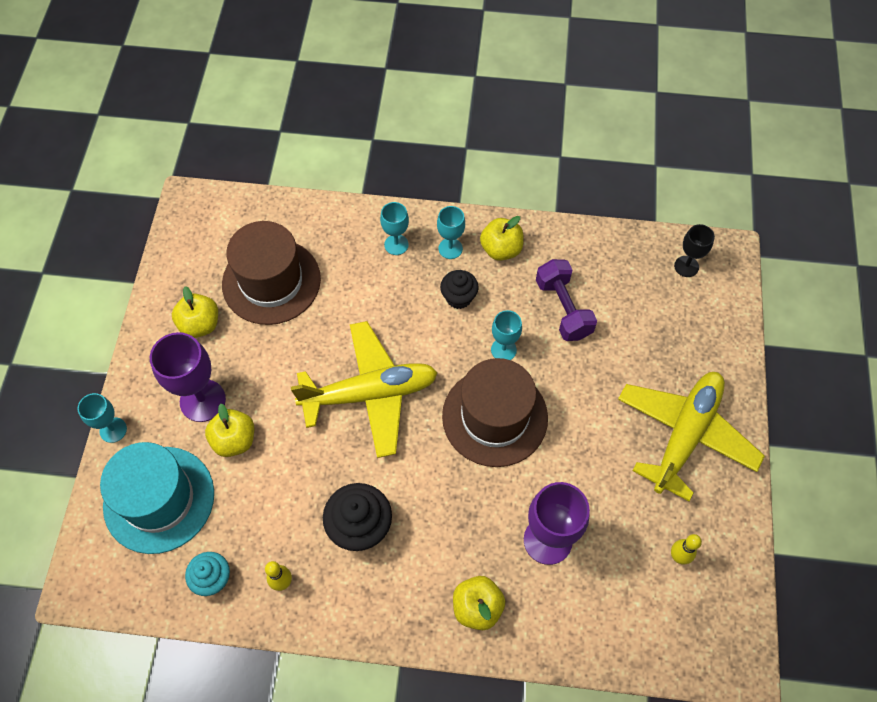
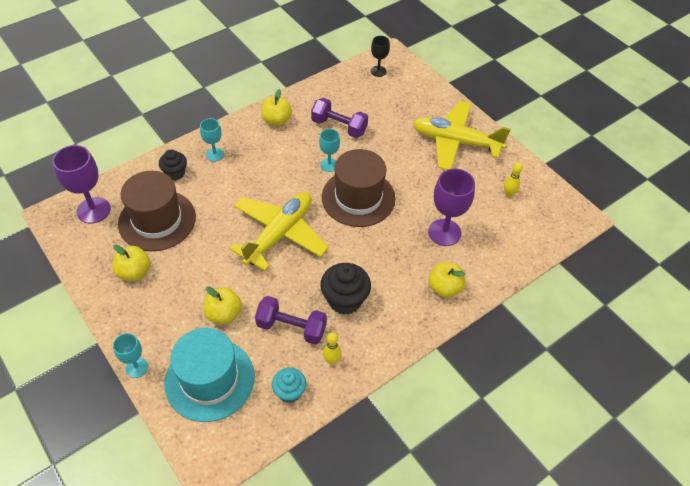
camera: 45 degrees left, 10 degrees down
purple goblet [150,332,226,422] -> purple goblet moved to [53,145,111,224]
turquoise goblet [437,206,465,259] -> none
black cupcake [440,270,479,309] -> black cupcake moved to [159,149,187,180]
yellow plane [618,372,765,501] -> yellow plane turned 60 degrees counterclockwise [413,101,511,170]
none -> purple dumbbell [255,296,327,345]

